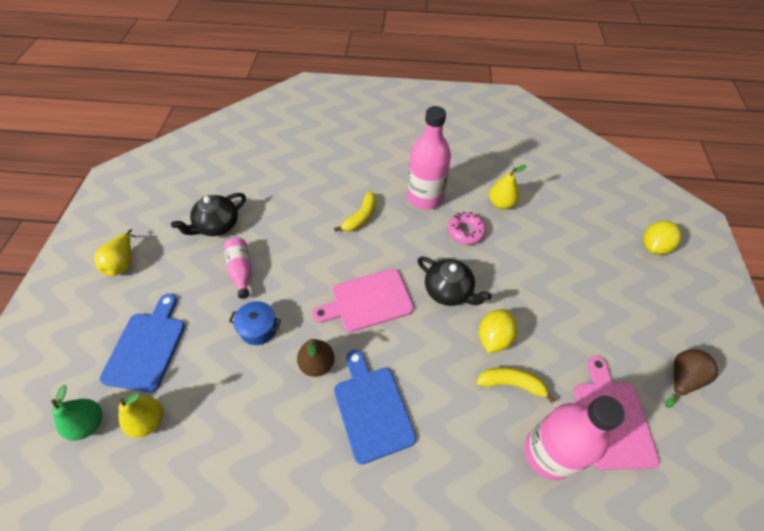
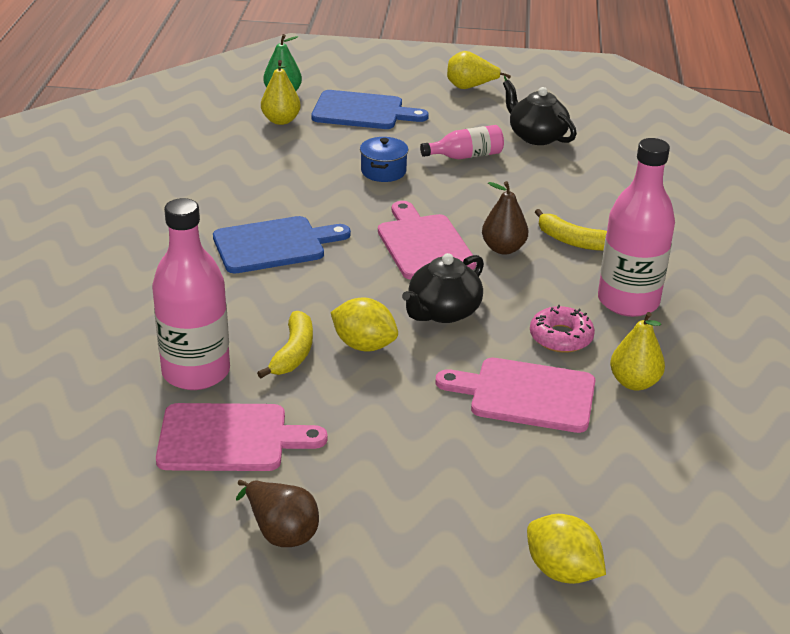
camera: 90 degrees right, 20 degrees down
brown pear [297,339,335,377] -> brown pear moved to [482,181,528,255]
none -> pink cutting board [436,358,595,433]

